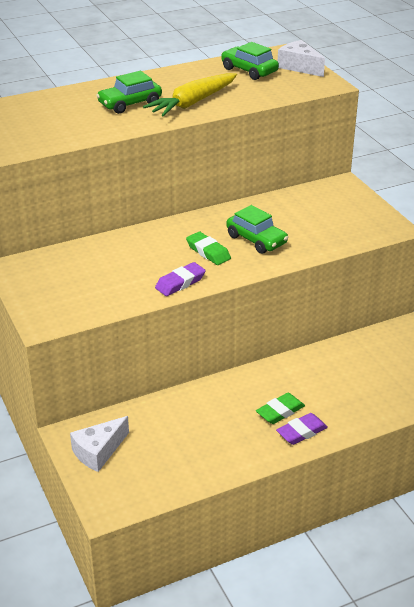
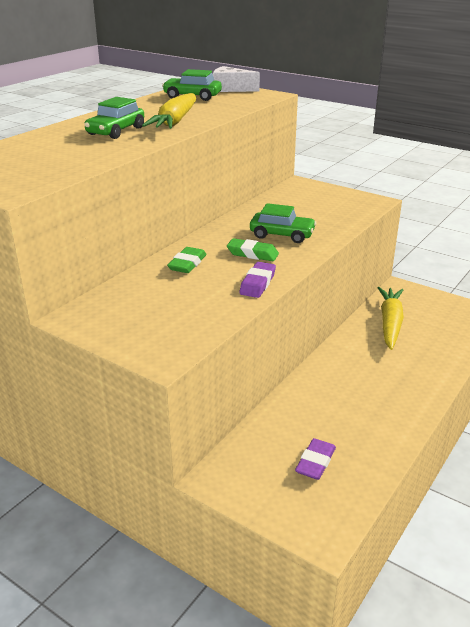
camera: 30 degrees left, 5 degrees down
white cheese [70,416,129,472] -> none
green eraser [256,393,305,424] -> green eraser moved to [167,247,207,273]
purple eraser [276,413,328,445] -> purple eraser moved to [295,438,336,480]
none -> yellow carrot [377,287,404,350]

